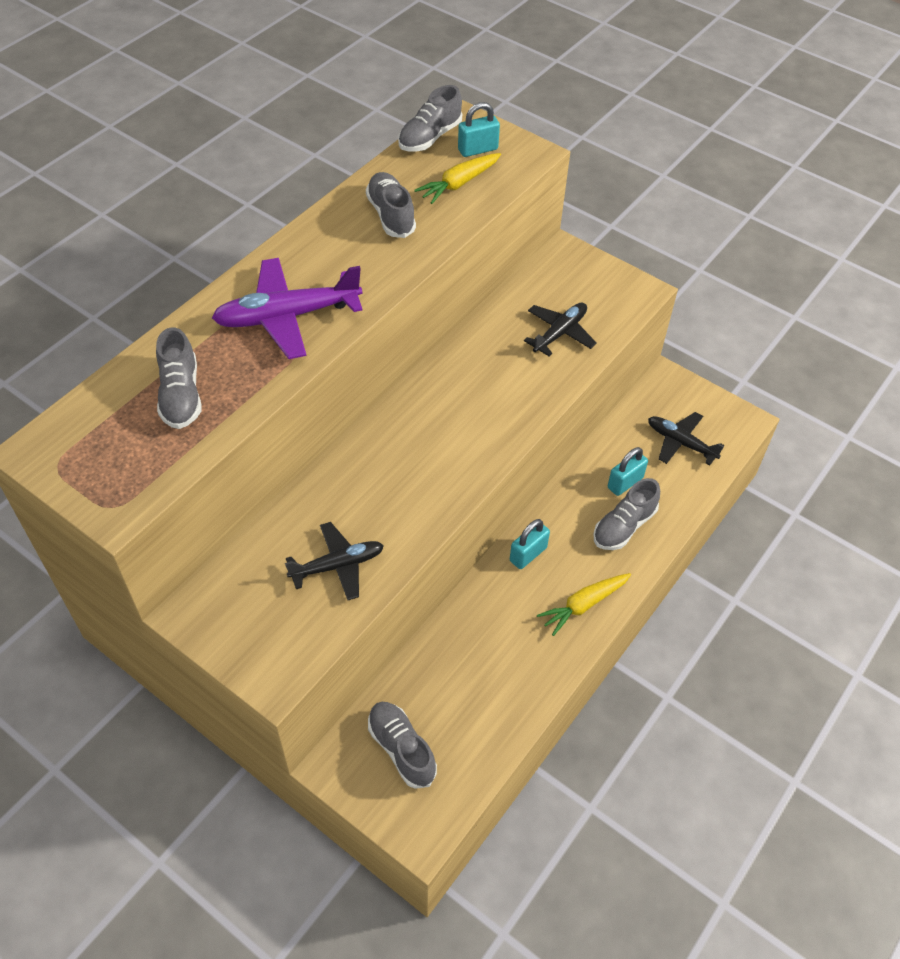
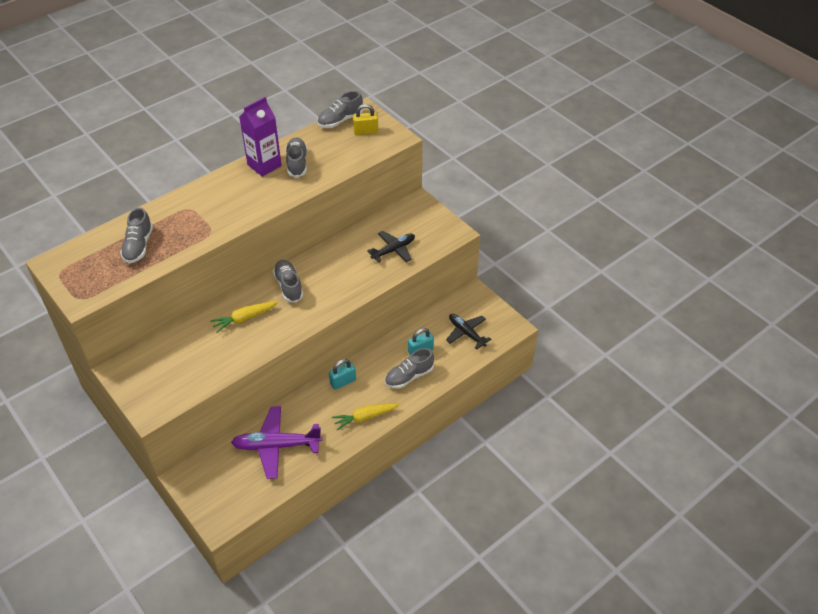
camera: 15 degrees right, 5 degrees down
purple plane [212,258,363,359] -> purple plane moved to [231,406,322,479]
black plane [285,522,384,600] -> none
grey shoe [368,702,437,789] -> grey shoe moved to [273,260,303,303]
yellow carrot [415,153,501,204] -> yellow carrot moved to [210,302,278,333]
turquoise padlock [458,102,500,157] -> yellow padlock [353,104,378,135]
none -> purple carton [239,97,282,177]

